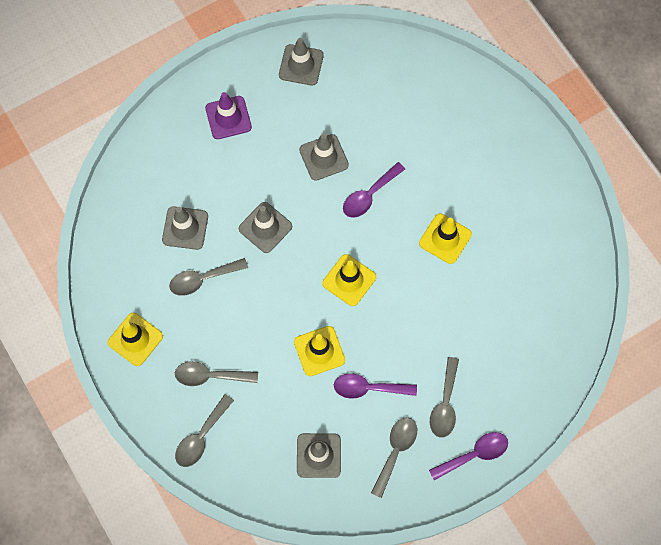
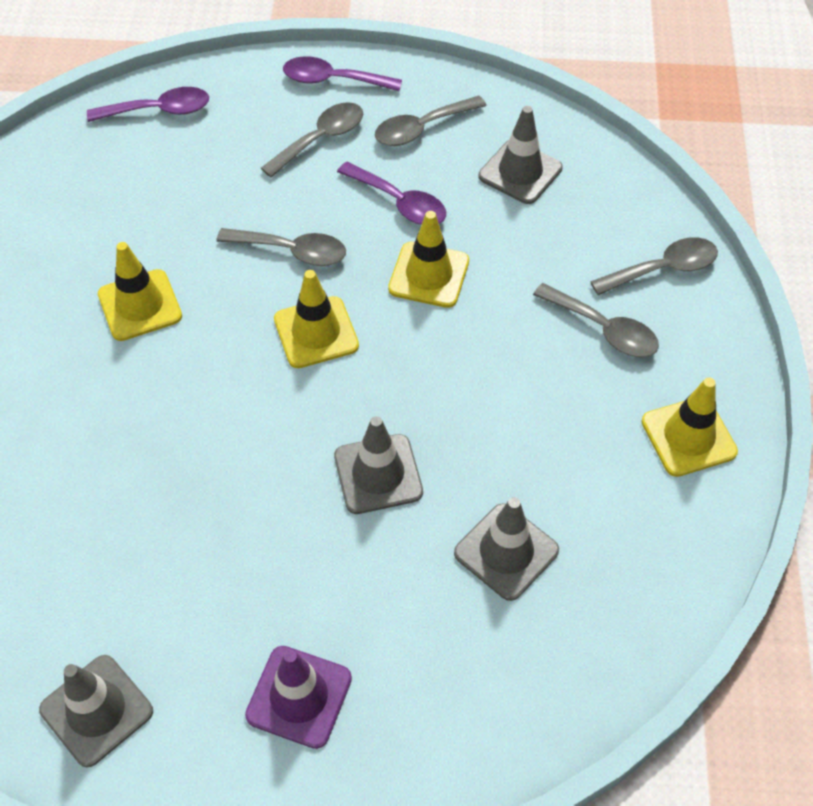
camera: 145 degrees left, 15 degrees down
grey spoon [169,258,248,296] -> grey spoon moved to [216,228,346,266]
grey traffic cone [299,133,349,181] -> none
purple spoon [343,162,405,218] -> purple spoon moved to [87,87,209,122]

